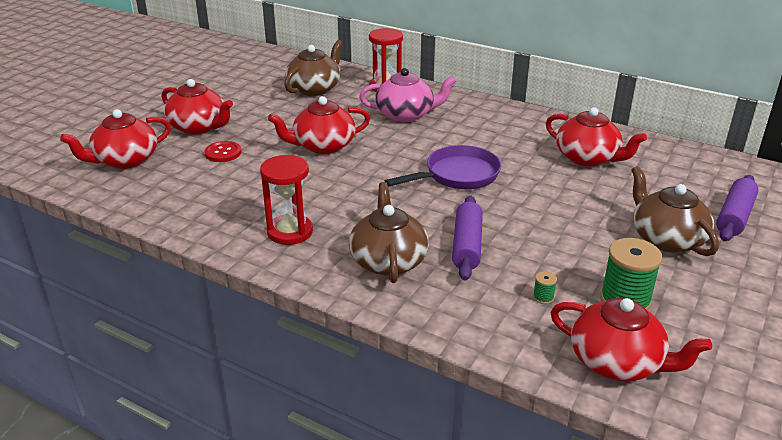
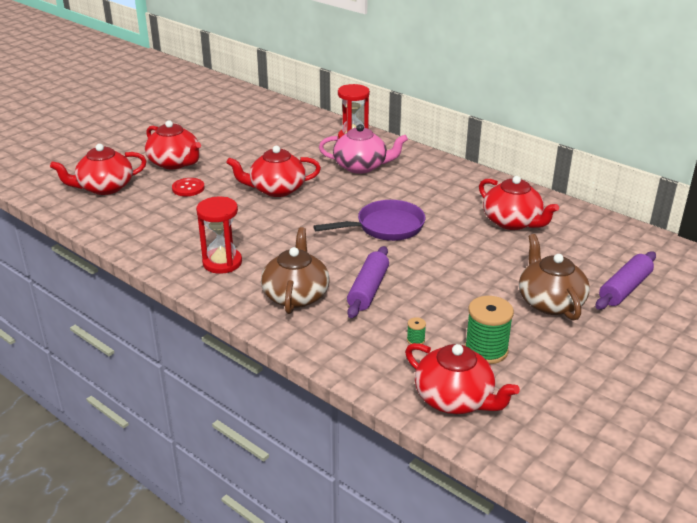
camera: 10 degrees right, 0 degrees up
brown teapot [284,40,342,96] -> none

